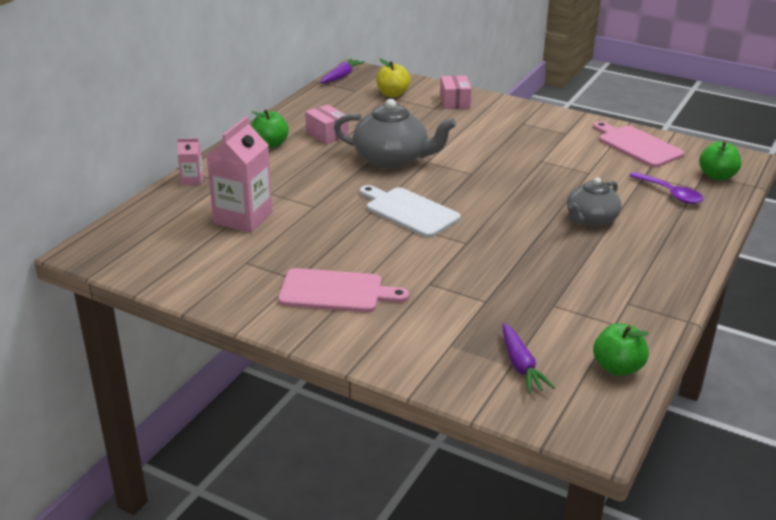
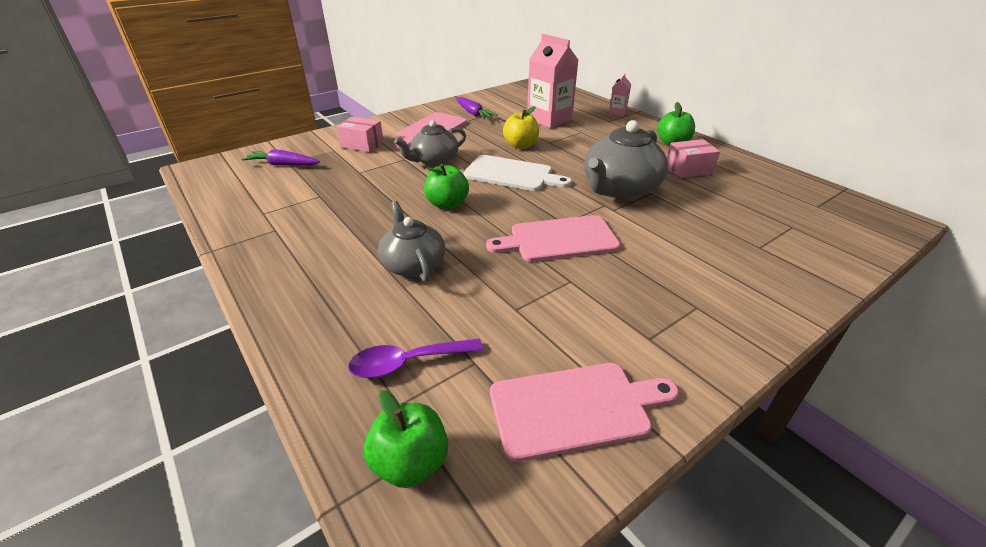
camera: 115 degrees right, 5 degrees up
purple carrot [320,58,365,83] -> purple carrot moved to [456,97,497,119]
white cutting board [360,185,461,238] -> white cutting board turned 45 degrees clockwise [463,155,572,191]
yellow apple [376,58,410,97] -> yellow apple moved to [503,106,539,149]
pink box [440,75,472,109] -> pink box moved to [336,117,384,152]
green apple [593,323,649,376] -> green apple moved to [424,164,469,209]
none -> grey teapot [394,120,466,166]
none -> pink cutting board [486,215,621,262]

